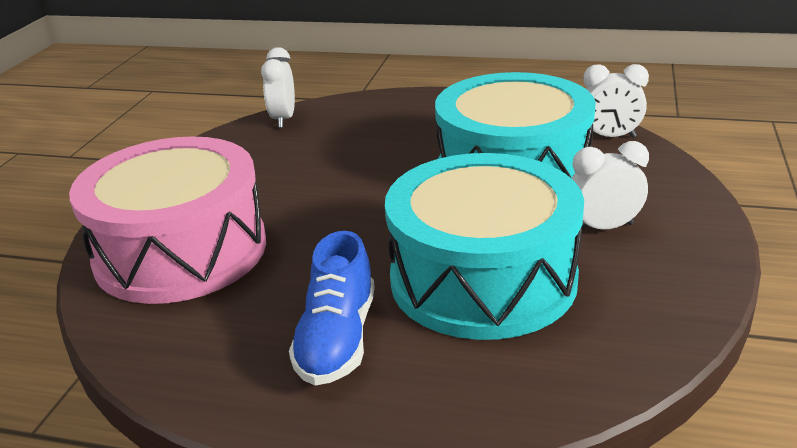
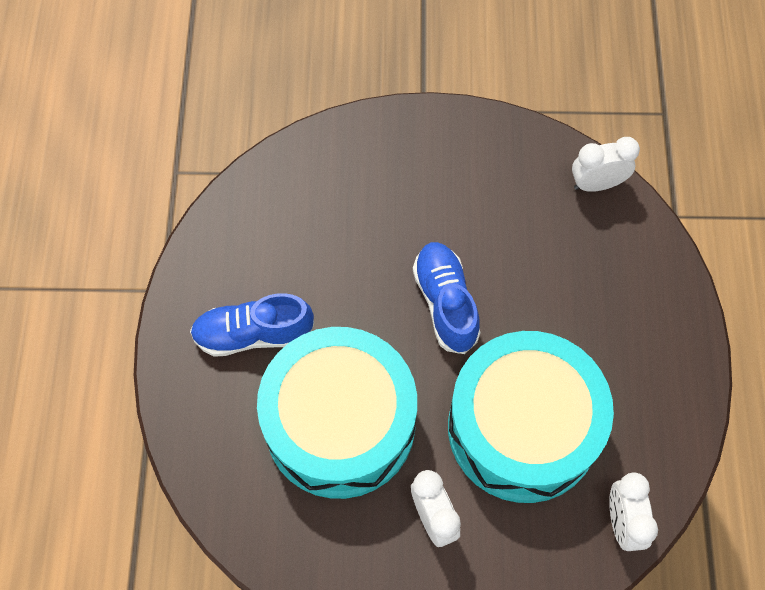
camera: 75 degrees right, 35 degrees up
pink drum [69,136,266,304] -> none
none -> blue shoe [413,242,481,354]

